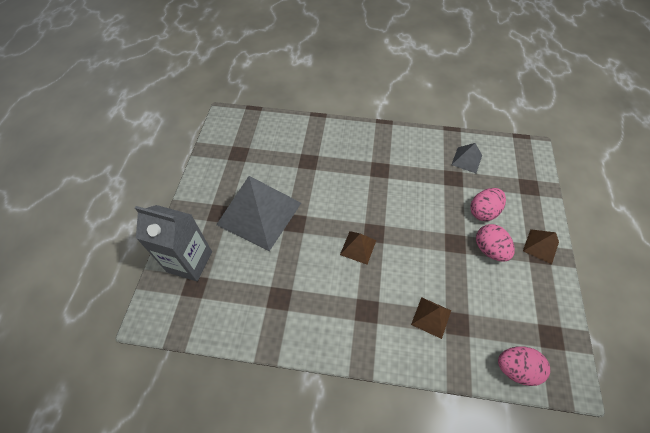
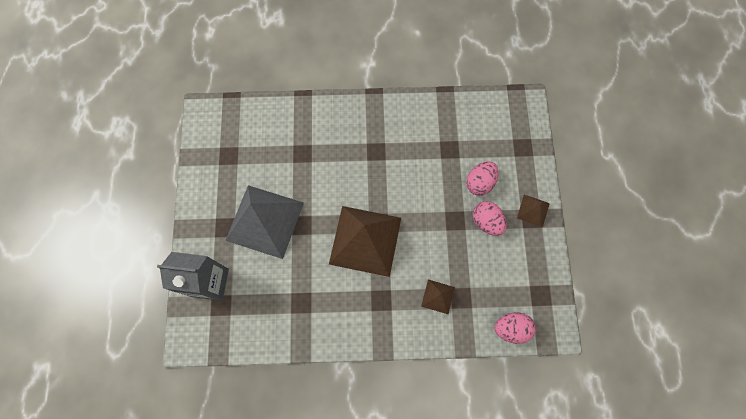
camera: 10 degrees left, 15 degrees up
brown pyramid [340,231,376,264] -> brown pyramid [329,206,401,277], size x2.26
grey pyramid [451,143,482,173] -> none

